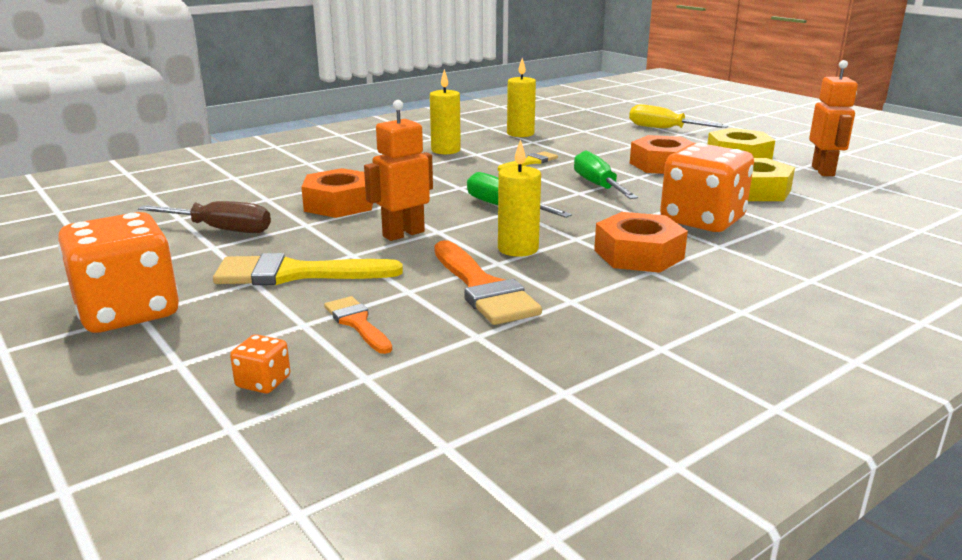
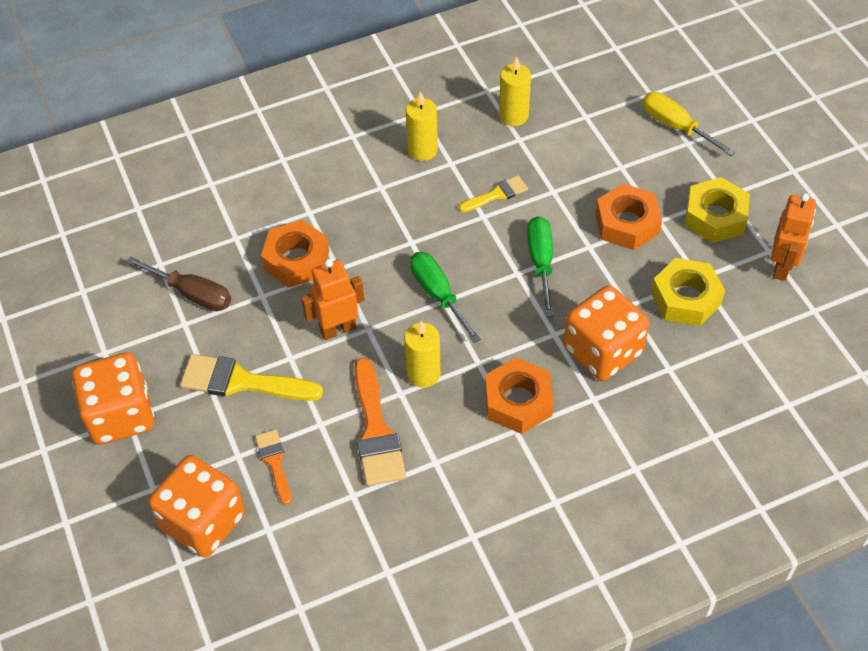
camera: 15 degrees right, 30 degrees up
orange dice [230,334,290,394] -> orange dice [149,455,245,558], size x2.44

